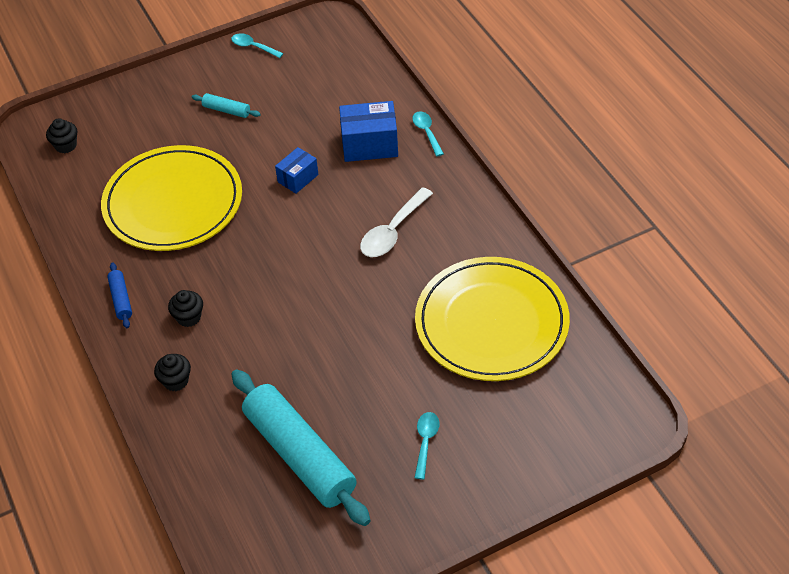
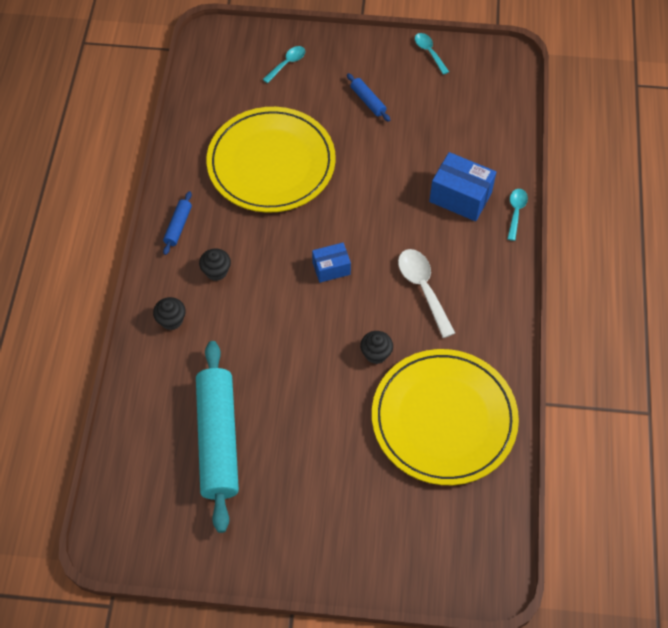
camera: 30 degrees right, 10 degrees up
black cupcake [46,118,77,153] -> black cupcake moved to [360,331,393,364]
turquoise rolling pin [192,93,261,118] -> blue rolling pin [347,73,390,122]
blue box [275,147,318,194] -> blue box moved to [312,243,351,283]
white spoon [360,187,433,257] -> white spoon turned 90 degrees clockwise [398,249,455,338]
turquoise spoon [414,412,439,480] -> turquoise spoon moved to [263,46,305,83]

